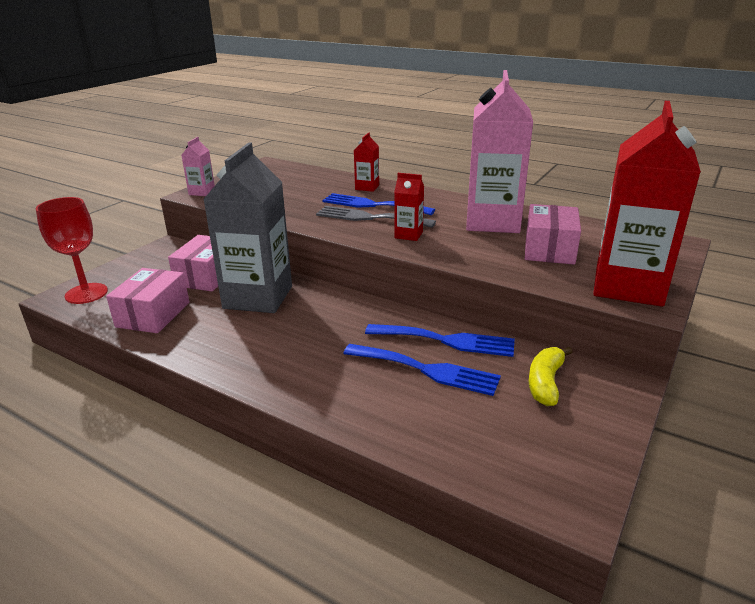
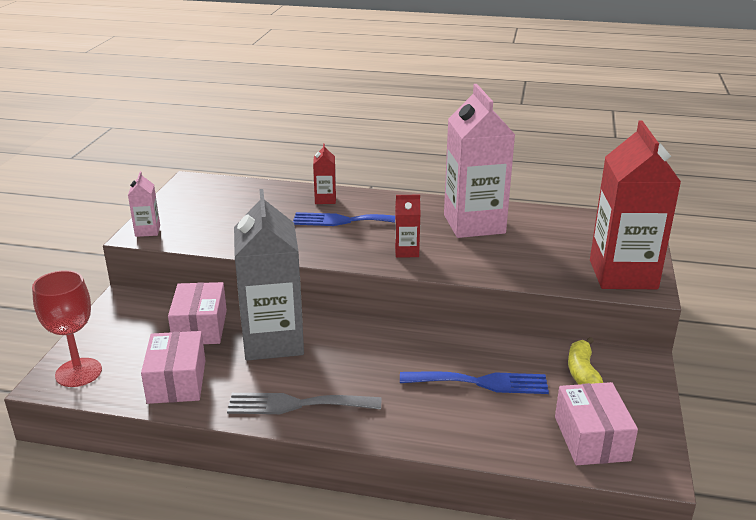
camera: 20 degrees left, 0 degrees up
grey fork [316,206,436,228] -> grey fork moved to [227,393,381,414]
blue fork [365,324,515,357] -> none
pink box [525,204,581,265] -> pink box moved to [555,382,638,465]

